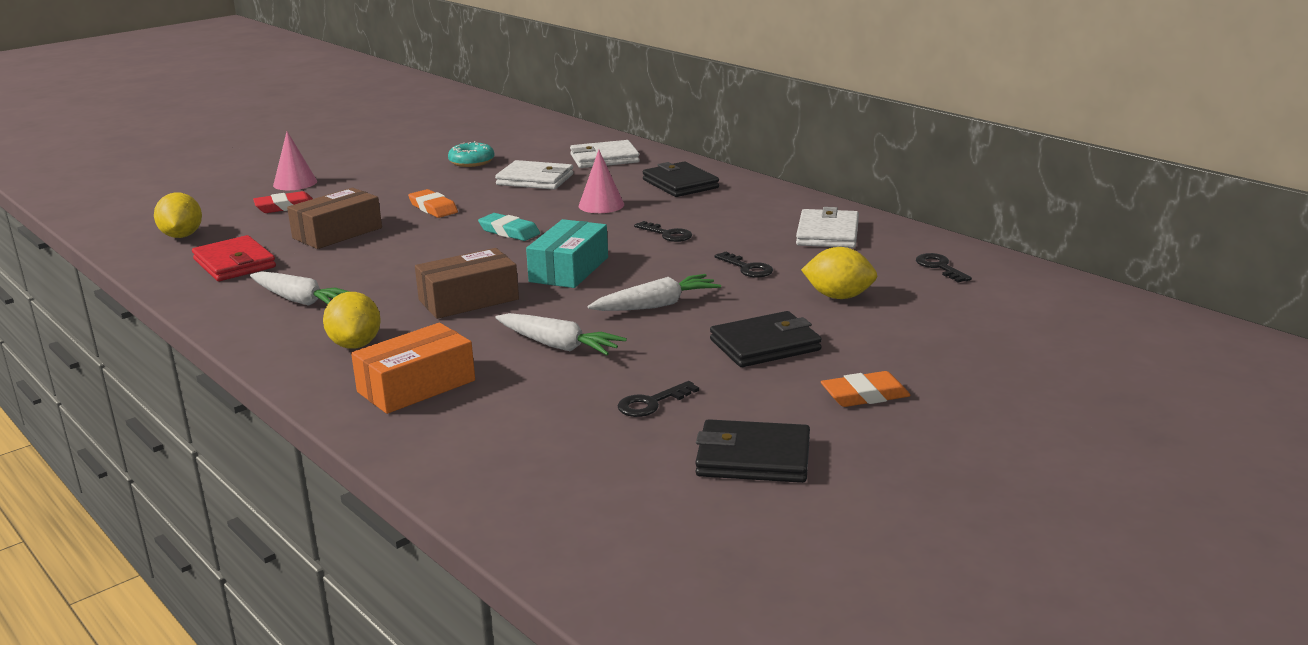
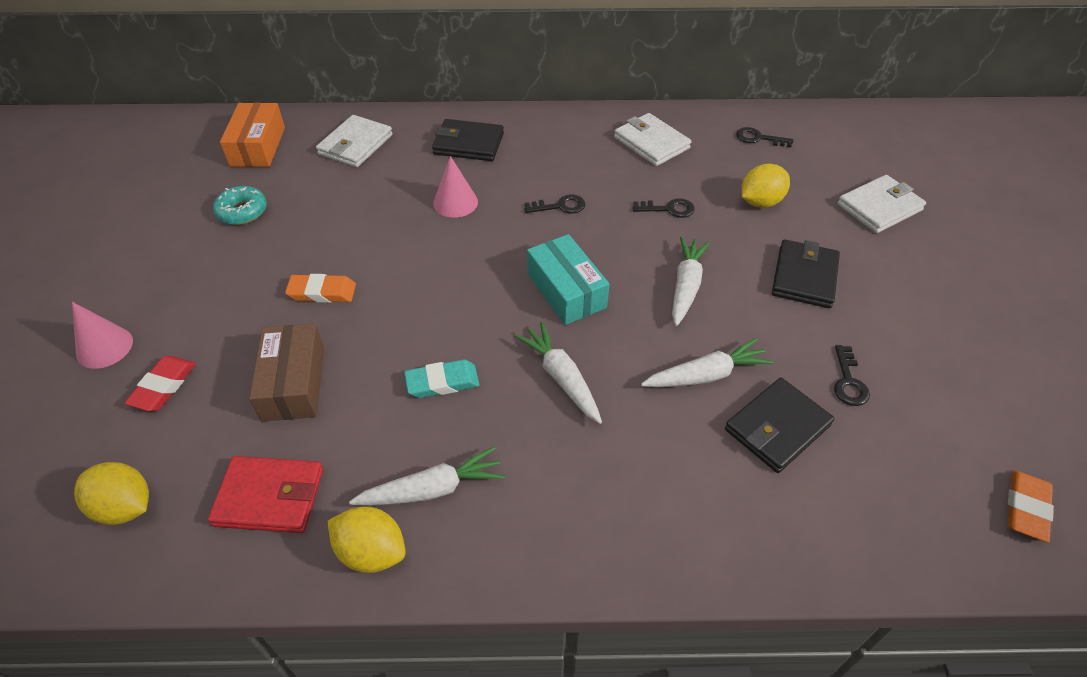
camera: 50 degrees left, 25 degrees up
yellow lemon [323,292,381,349] -> yellow lemon moved to [328,506,406,573]
orange box [351,323,475,414] -> orange box moved to [220,103,285,167]
brown box [415,248,519,319] -> white carrot [514,322,602,424]
turquoise eraser [478,213,540,241] -> turquoise eraser moved to [404,359,479,398]
white wallet [495,160,574,190] -> white wallet moved to [837,175,926,233]
black wallet [695,419,810,483] -> black wallet moved to [725,378,834,473]
orange eraser [821,371,911,407] -> orange eraser moved to [1007,470,1054,542]

